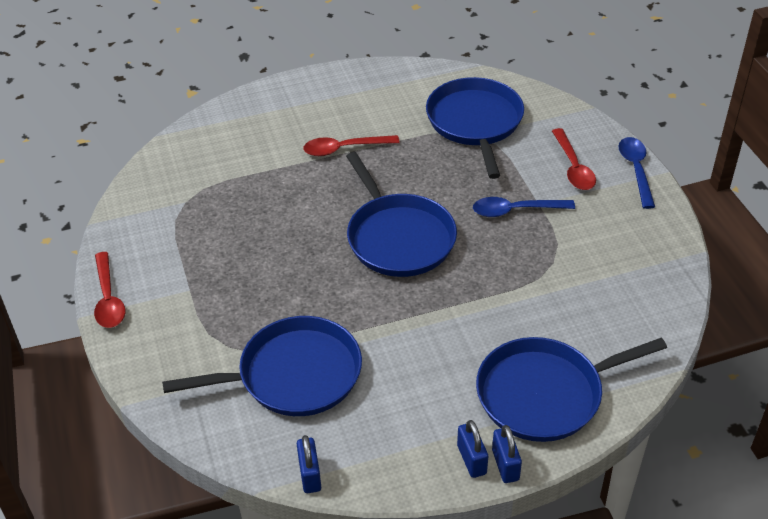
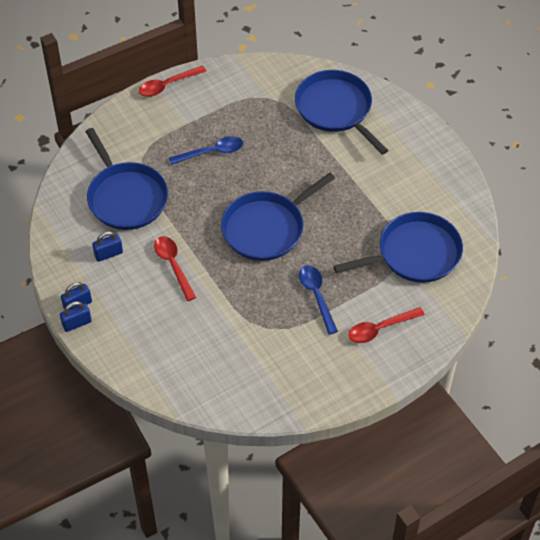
camera: 75 degrees right, 10 degrees up
blue padlock [297,435,321,493] -> blue padlock moved to [92,231,123,262]
red spoon [303,135,400,156] -> red spoon moved to [154,236,196,301]
blue pan [476,337,667,442] -> blue pan moved to [295,70,388,155]
blue spoon [618,137,655,209] -> blue spoon moved to [169,136,243,165]

